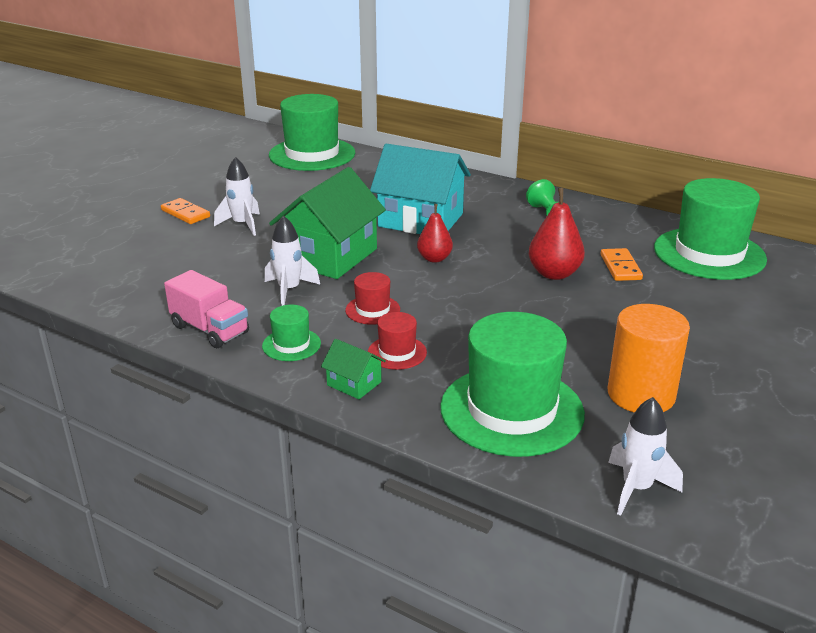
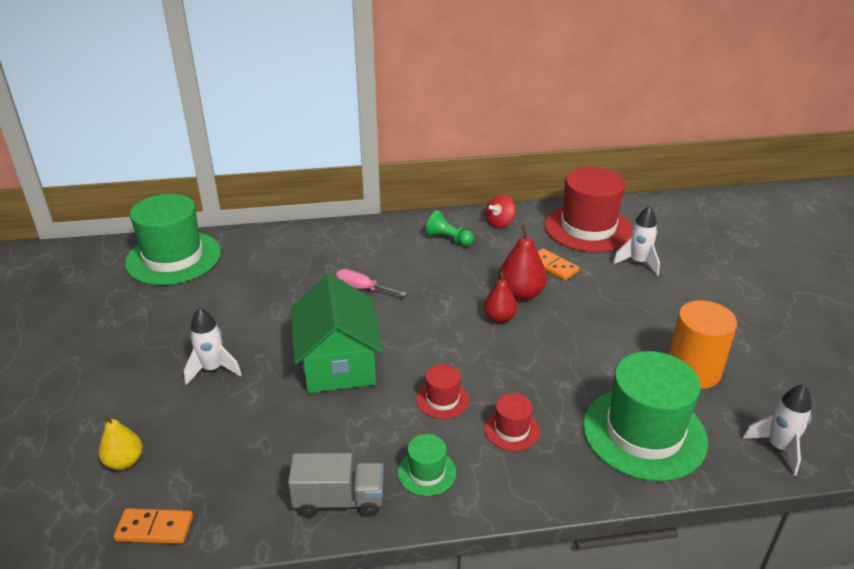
camera: 40 degrees left, 5 degrees up
orange domino [161,198,210,224] -> orange domino moved to [114,508,193,544]
pink truck [164,270,249,348] -> grey truck [288,453,384,518]
white rocket [265,215,320,306] -> white rocket moved to [612,206,660,276]
green house [321,339,386,399] -> none
turquoise house [370,144,471,234] -> pink screwdriver [336,269,407,296]
red pear [417,204,453,263] -> red pear moved to [484,272,517,323]
green hat [654,178,767,280] -> red hat [544,167,632,252]
none -> yellow pear [98,414,143,470]
none -> red spinning top [485,195,516,228]

